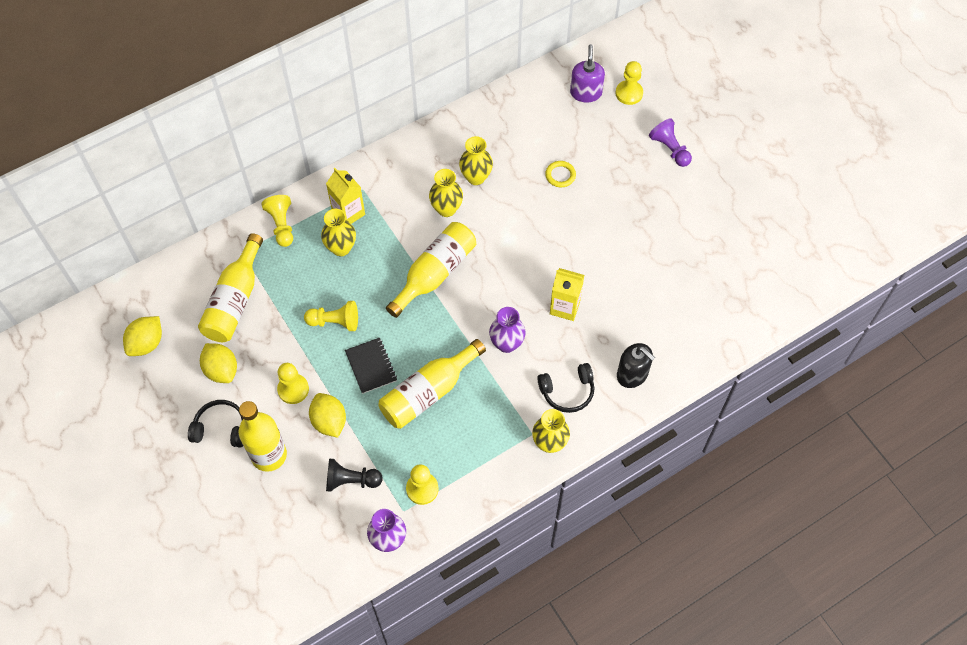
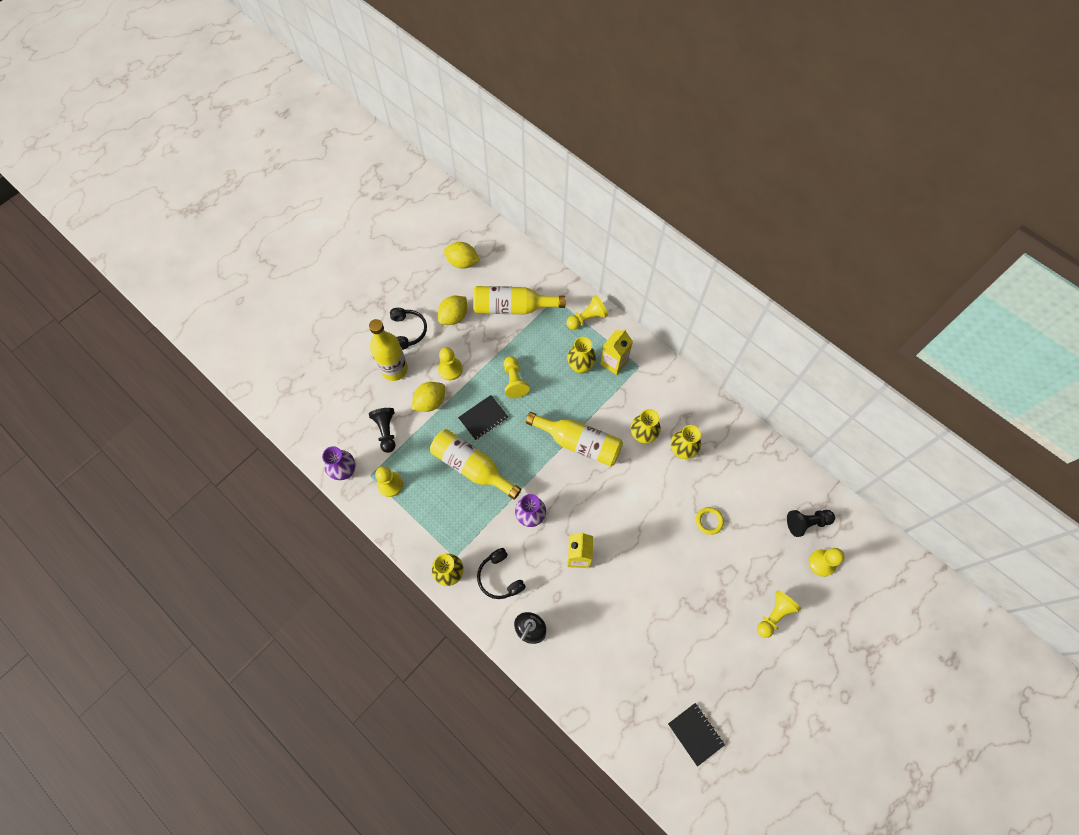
camera: 75 degrees right, 5 degrees up
purple soap dispenser [570,44,605,102] -> black pawn [787,510,835,537]
purple pawn [649,118,692,167] -> yellow pawn [757,590,801,638]
none -> black notebook [668,703,725,767]

